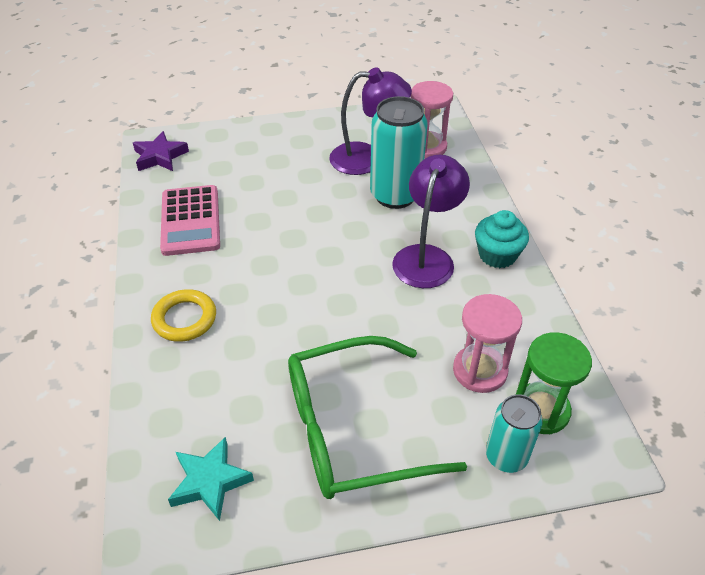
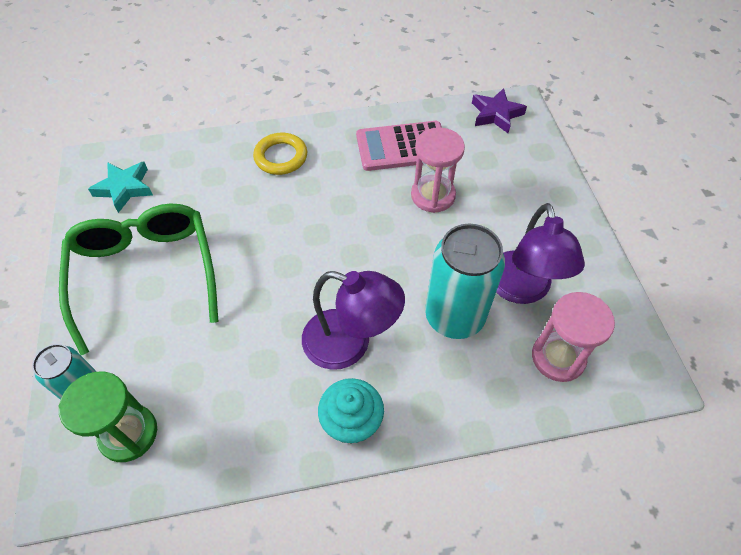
camera: 90 degrees right, 10 degrees up
pink hourglass [453,294,522,393] -> pink hourglass moved to [411,127,465,213]

